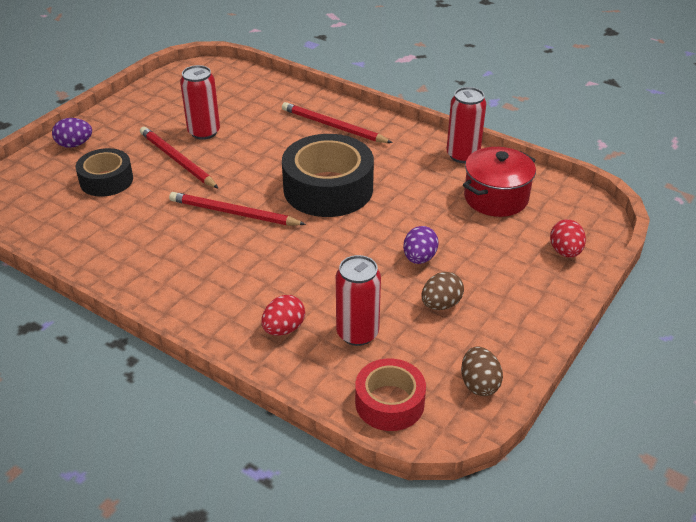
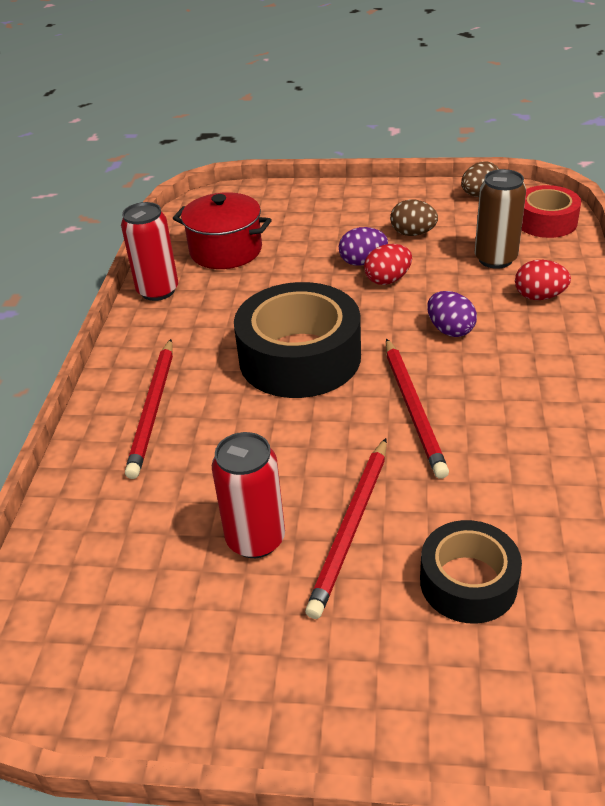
camera: 115 degrees left, 0 degrees up
purple egg [52,118,92,148] -> purple egg moved to [427,291,477,337]
red can [336,255,381,346] -> brown can [475,169,526,269]
red egg [550,219,586,258] -> red egg moved to [364,244,412,285]

